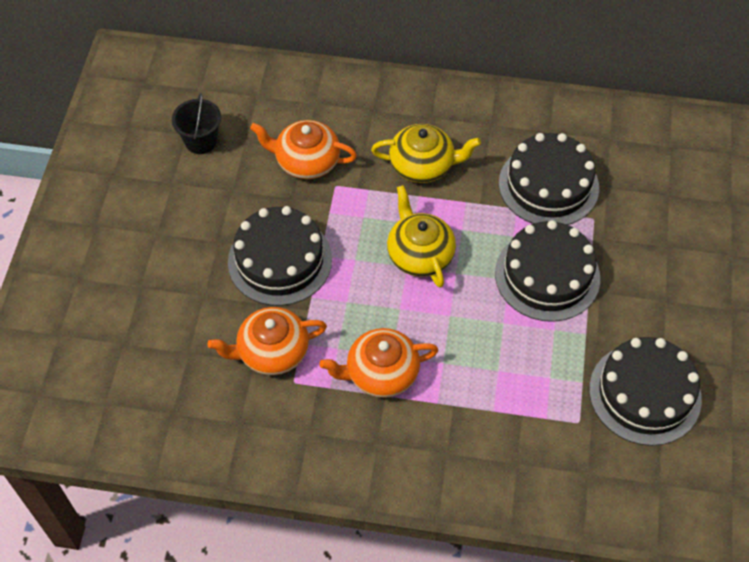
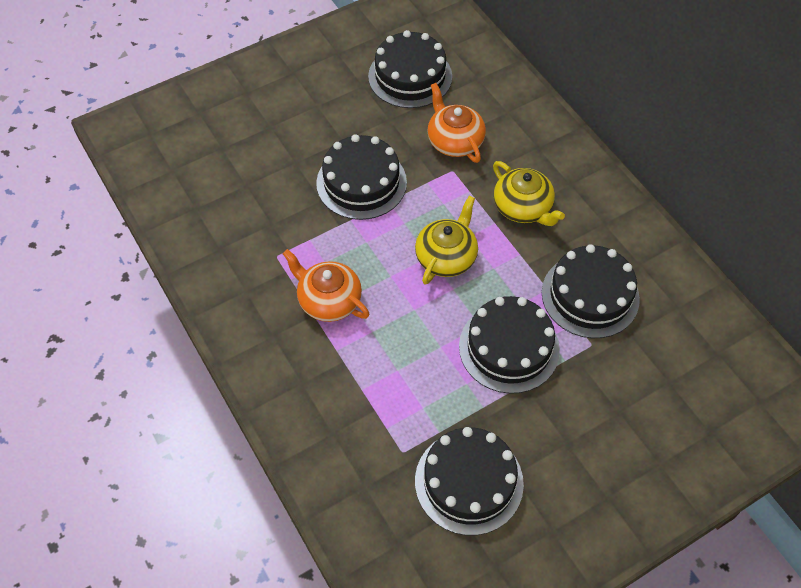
camera: 50 degrees right, 0 degrees up
black bucket [172,93,221,154] -> black cake [368,30,452,108]
orange teapot [207,307,327,375] -> none

